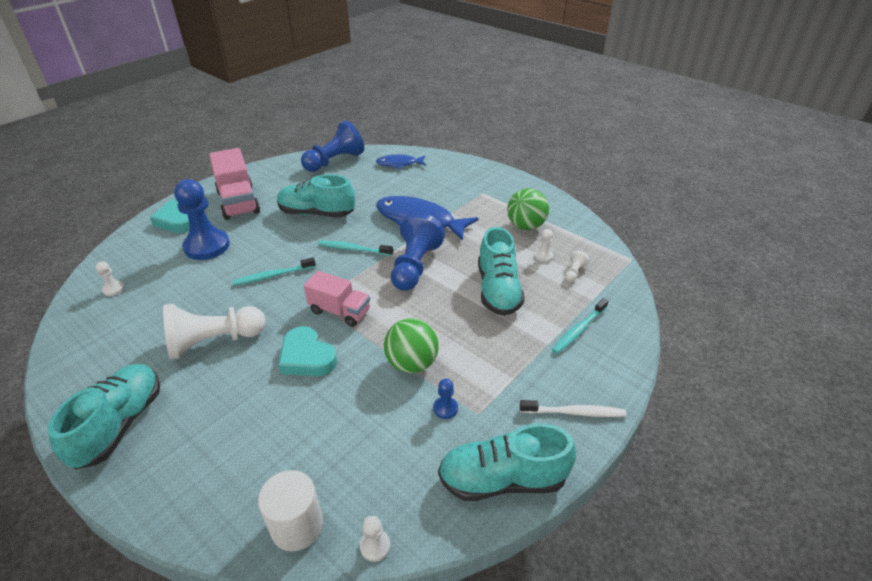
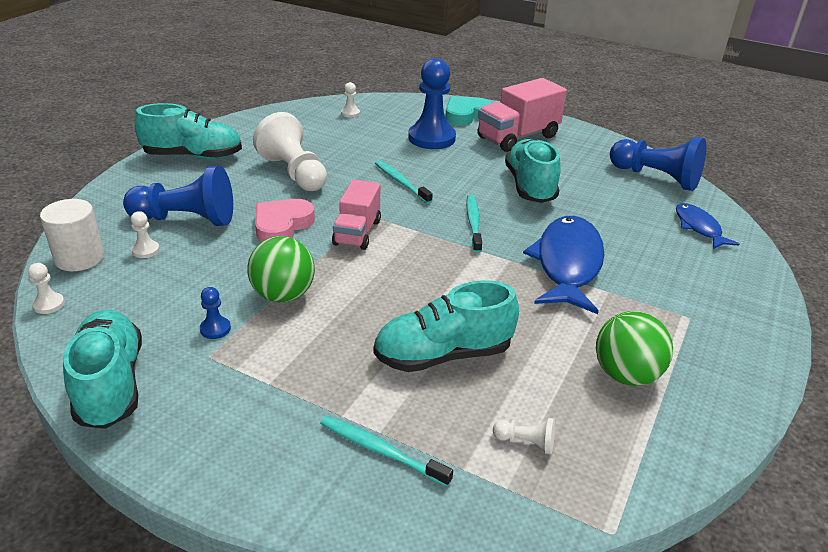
camera: 75 degrees right, 5 degrees down
turquoise heart [278,326,337,376] -> pink heart [255,199,315,242]
blue pawn [391,213,445,291] -> blue pawn moved to [123,166,233,226]
white toothbrush [520,400,626,417] -> none
white pawn [534,229,553,262] -> white pawn moved to [131,211,160,258]

